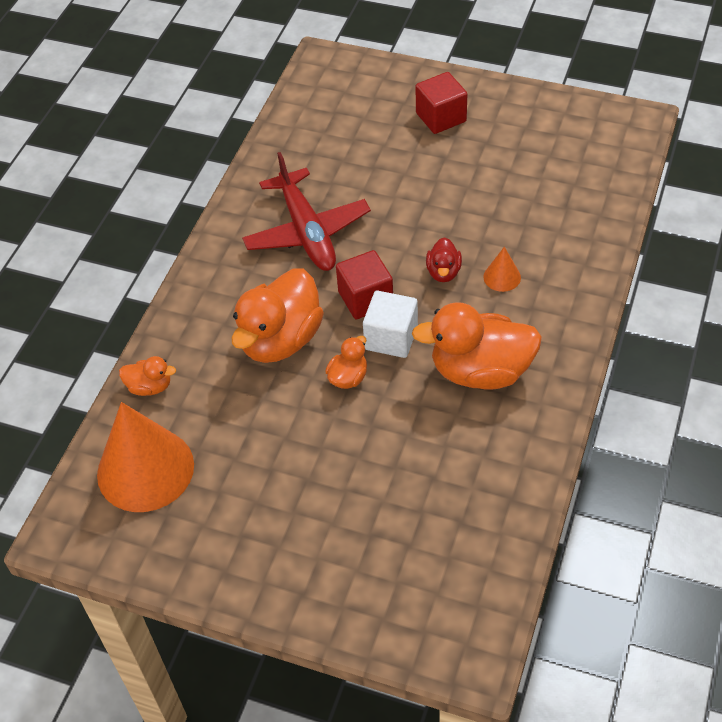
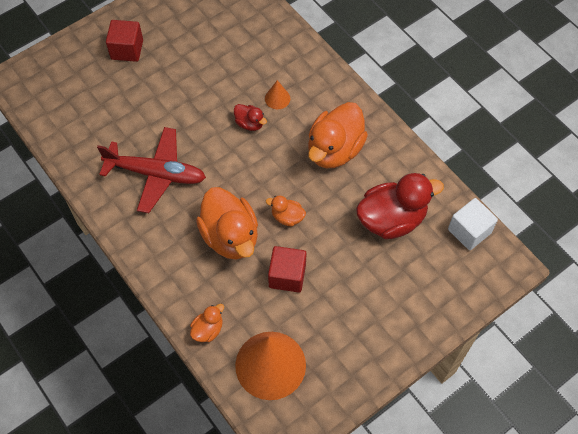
camera: 60 degrees left, 10 degrees up
orange duck [325,336,367,389] -> orange duck turned 45 degrees counterclockwise [266,196,306,226]
red cube [336,250,393,319] -> red cube moved to [268,246,306,292]
white cube [363,291,418,358] -> white cube moved to [448,198,498,250]
none -> red duck [356,173,444,239]

